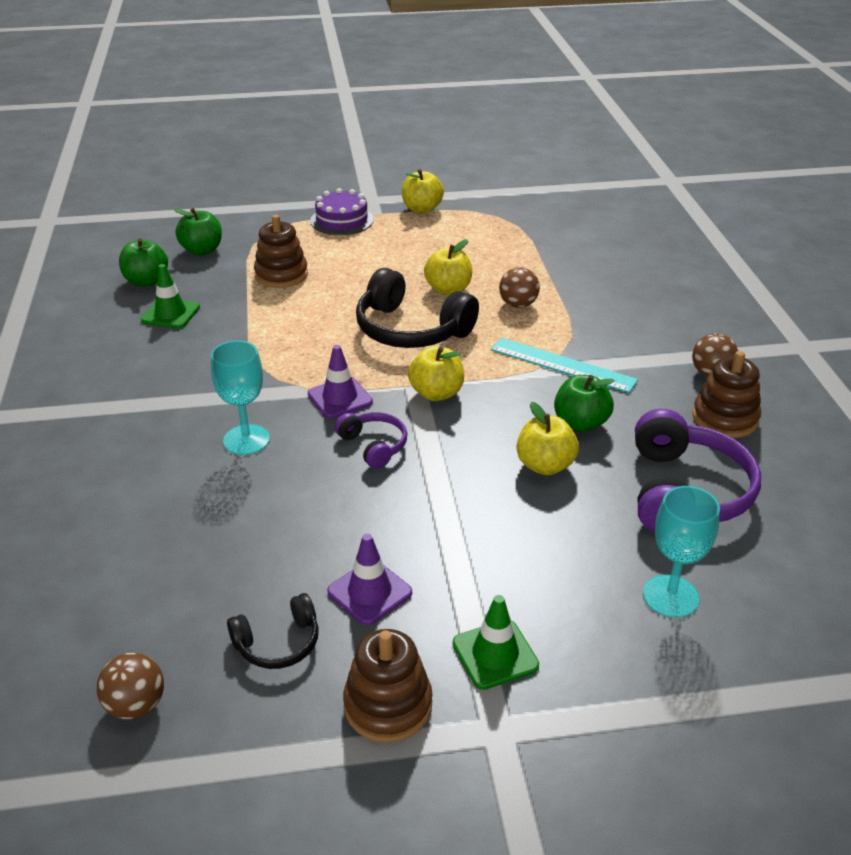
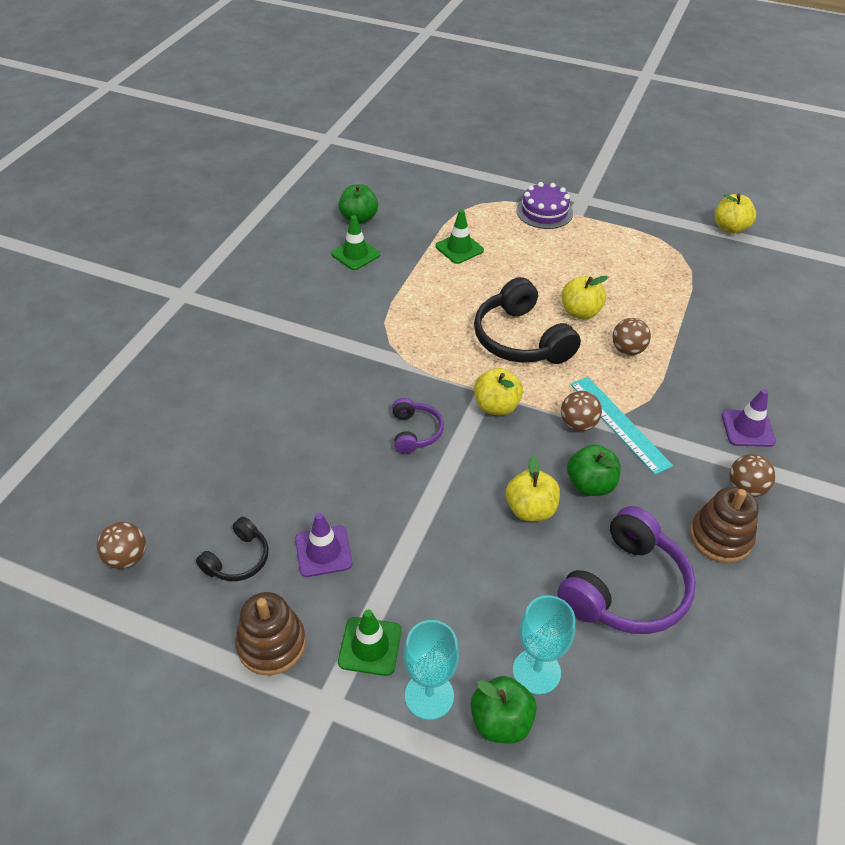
camera: 30 degrees right, 10 degrees up
green apple [174,208,222,255] -> green apple moved to [471,676,537,744]
turquoise goblet [211,340,270,455] -> turquoise goblet moved to [404,620,459,720]
black headphones [227,593,319,669] -> black headphones turned 60 degrees counterclockwise [196,517,269,581]
brown stacking toy [254,215,308,288] -> green traffic cone [435,210,484,264]
purple traffic cone [308,345,373,419] -> purple traffic cone moved to [722,389,776,447]
yellow apple [402,169,444,213] -> yellow apple moved to [715,194,756,234]
none -> brown ball [561,391,602,431]

